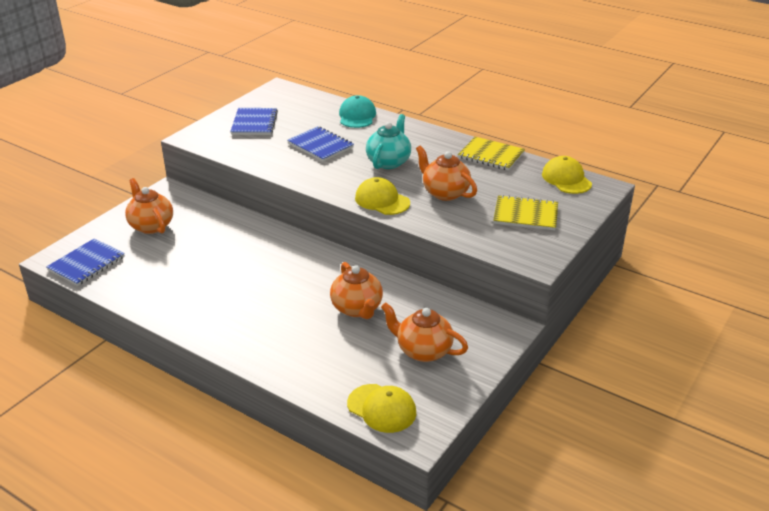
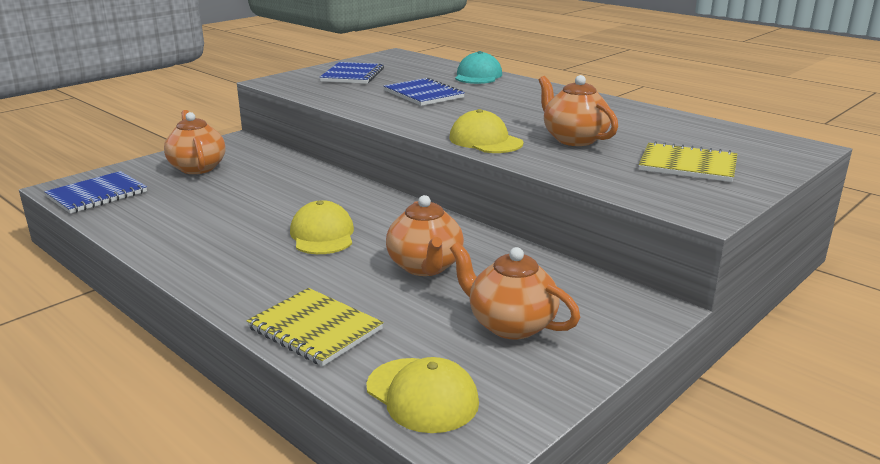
camera: 10 degrees right, 10 degrees down
turquoise teapot [366,114,411,169] -> none
yellow notebook [458,137,525,171] -> yellow notebook moved to [246,288,383,366]
yellow cap [542,156,592,194] -> yellow cap moved to [290,200,354,254]

